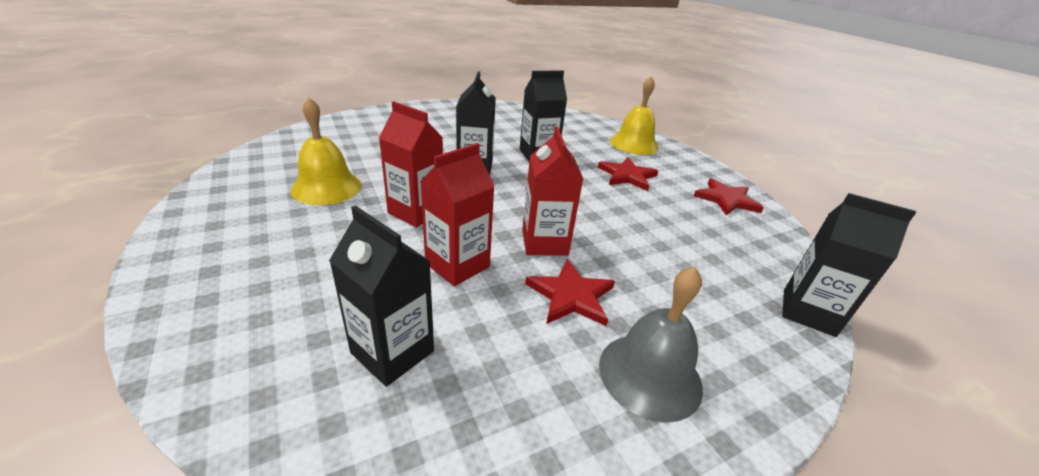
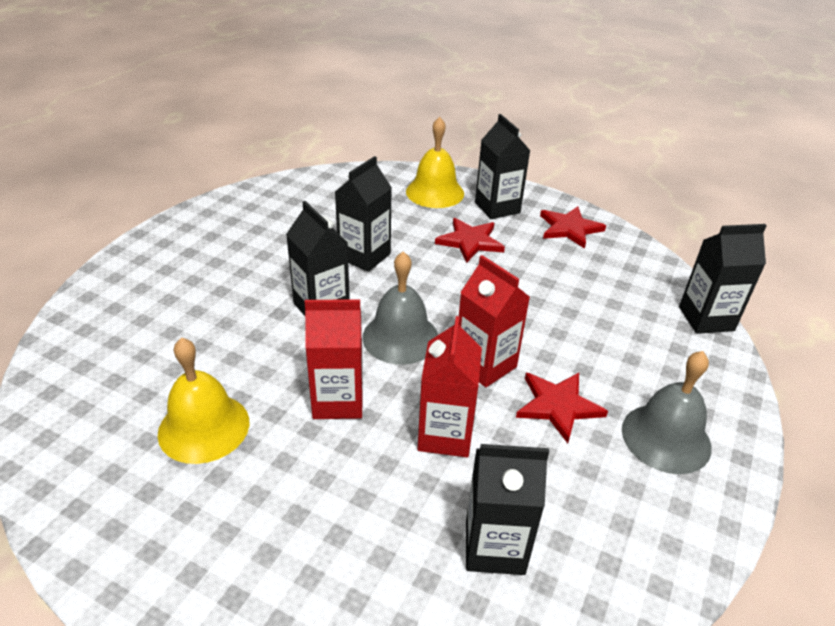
camera: 35 degrees left, 5 degrees up
none -> grey bell [362,252,438,365]
none -> black carton [475,114,530,219]

